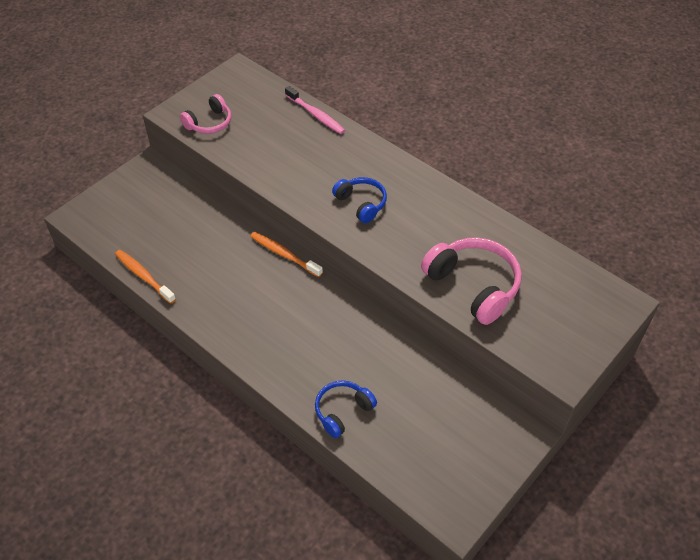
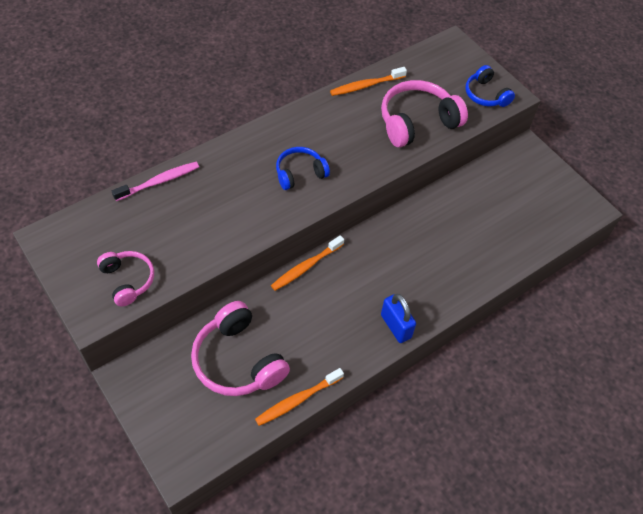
camera: 80 degrees left, 5 degrees up
blue headphones [315,381,377,438] -> blue headphones moved to [465,65,515,107]
none -> pink headphones [191,301,290,396]
none -> orange toothbrush [330,67,407,96]
none -> blue padlock [381,294,416,343]

